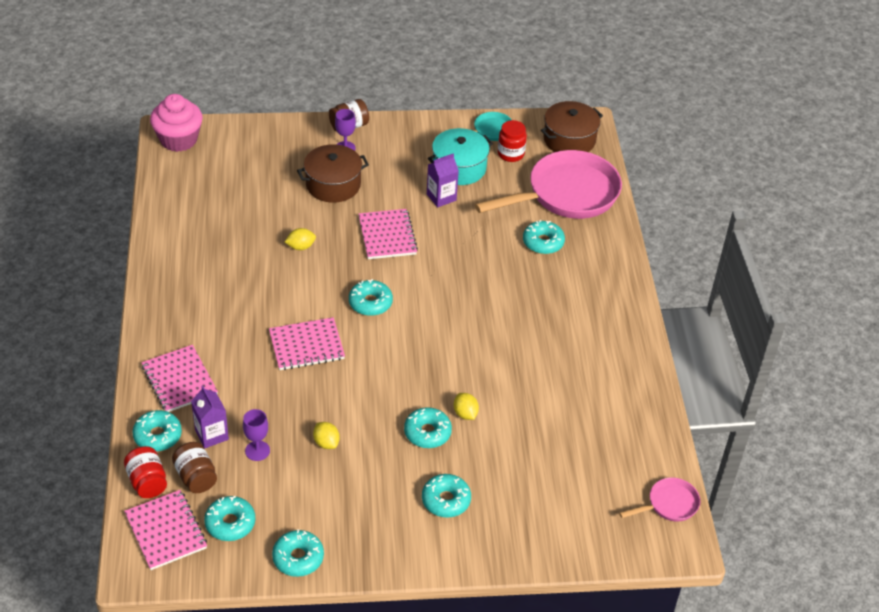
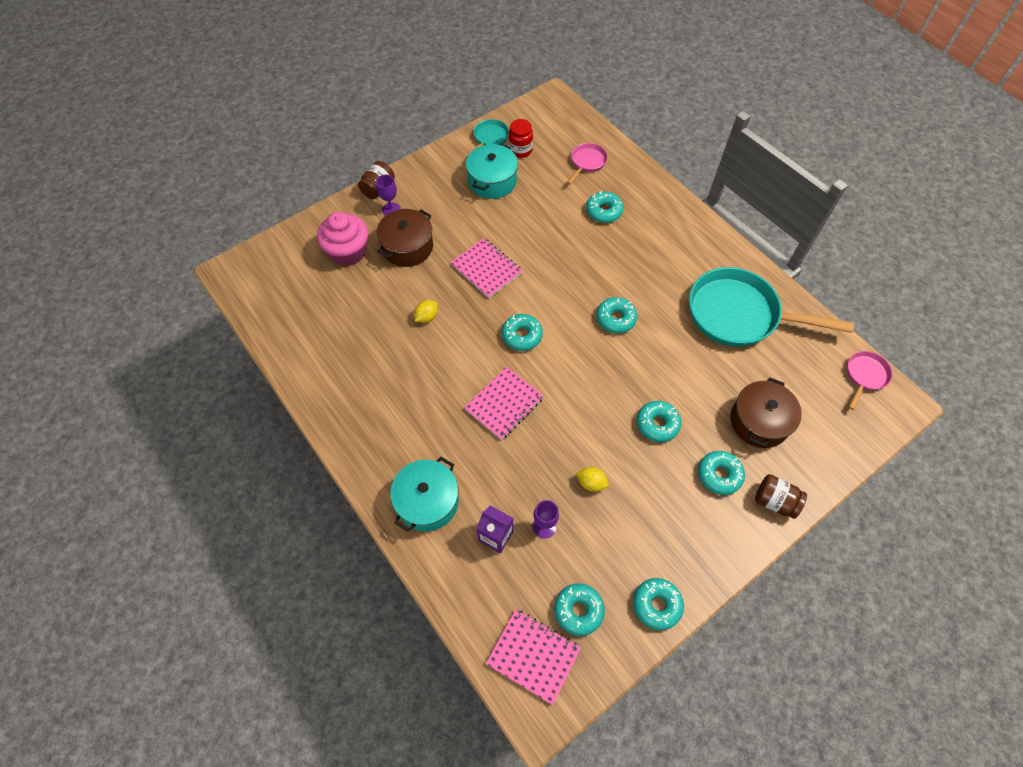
camera: 30 degrees left, 15 degrees up
red jar [124,446,167,498] -> none
turquoise donut [133,410,182,452] -> turquoise donut moved to [596,297,637,333]
pink notebook [142,345,218,412] -> turquoise pot [390,457,459,532]
pink cupcake [150,94,203,152] -> pink cupcake moved to [317,212,368,266]
brown jar [172,442,217,493] -> brown jar moved to [755,474,807,519]
purple carton [427,153,459,207] -> none
yellow lemon [454,393,479,420] -> none
pink pan [475,150,622,219] -> pink pan [567,143,608,185], size x0.46
brown pot [541,101,603,152] -> brown pot moved to [731,377,802,448]
none -> turquoise pan [689,267,854,347]

